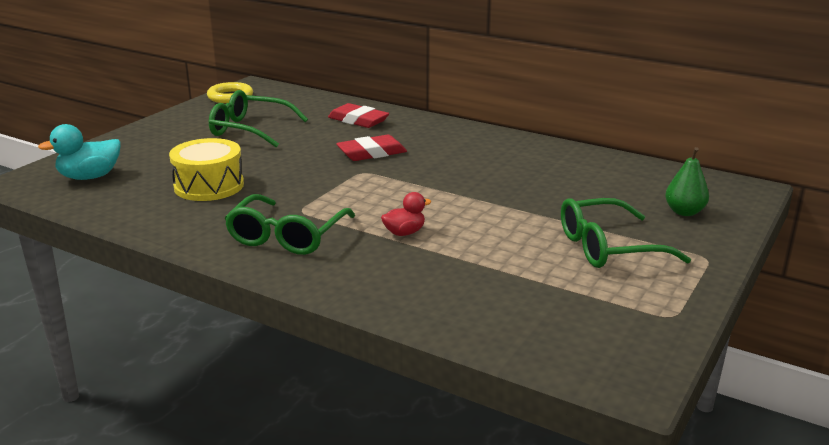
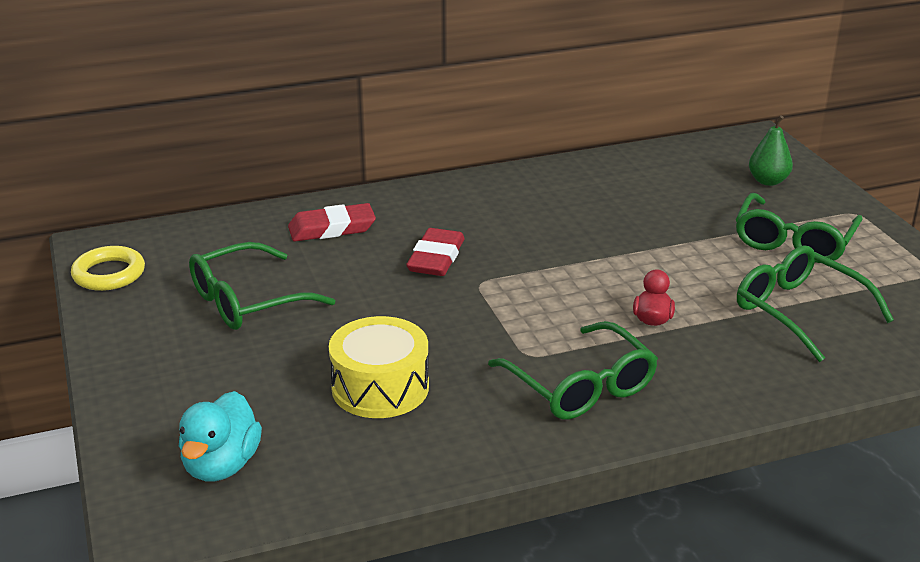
camera: 50 degrees left, 5 degrees up
none -> green glasses [737,245,894,362]

